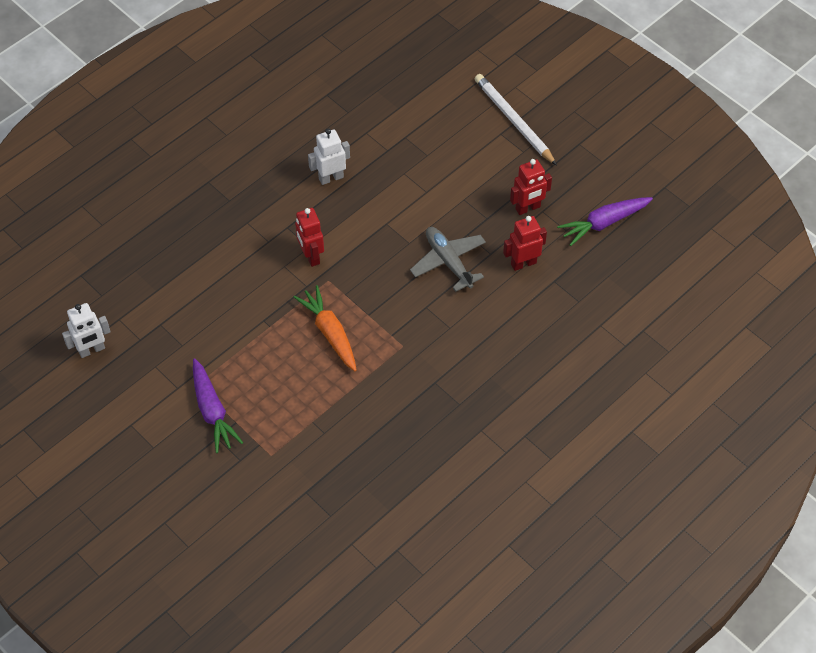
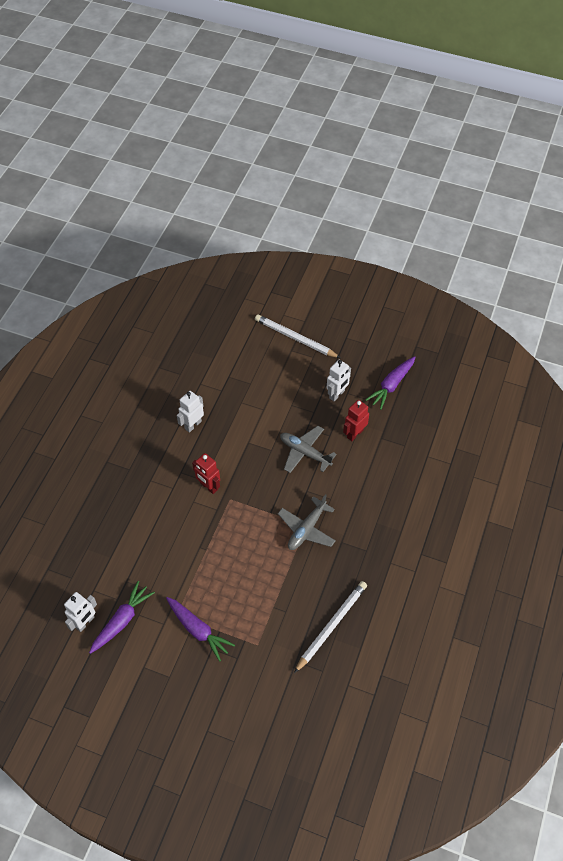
camera: 25 degrees left, 0 degrees up
orange carrot [294,285,357,371] -> none
red robot [510,159,552,215] -> white robot [327,359,351,401]
none -> purple carrot [89,581,155,654]
none -> grey plane [278,494,336,550]
none -> white pencil [294,581,367,673]

